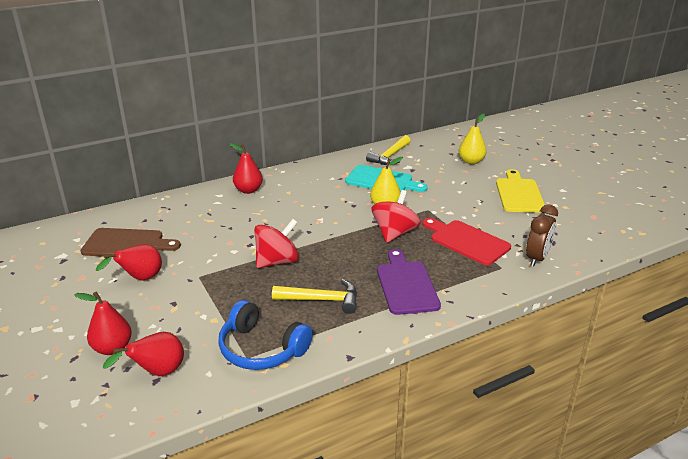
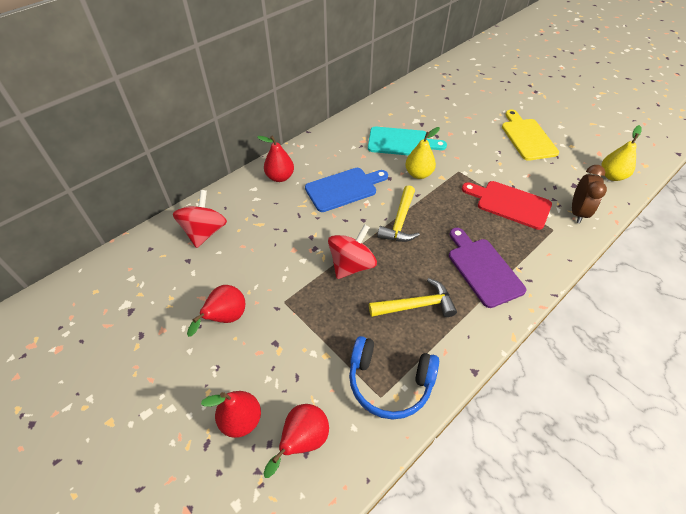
camera: 15 degrees left, 20 degrees up
brown cutting board [81,228,181,257] -> none
yellow hammer [366,135,411,165] -> yellow hammer moved to [377,185,420,242]
red spinning top [372,190,420,243] -> red spinning top moved to [173,190,227,248]
yellow pear [459,114,487,164] -> yellow pear moved to [601,125,642,181]
none -> blue cutting board [305,168,388,212]

